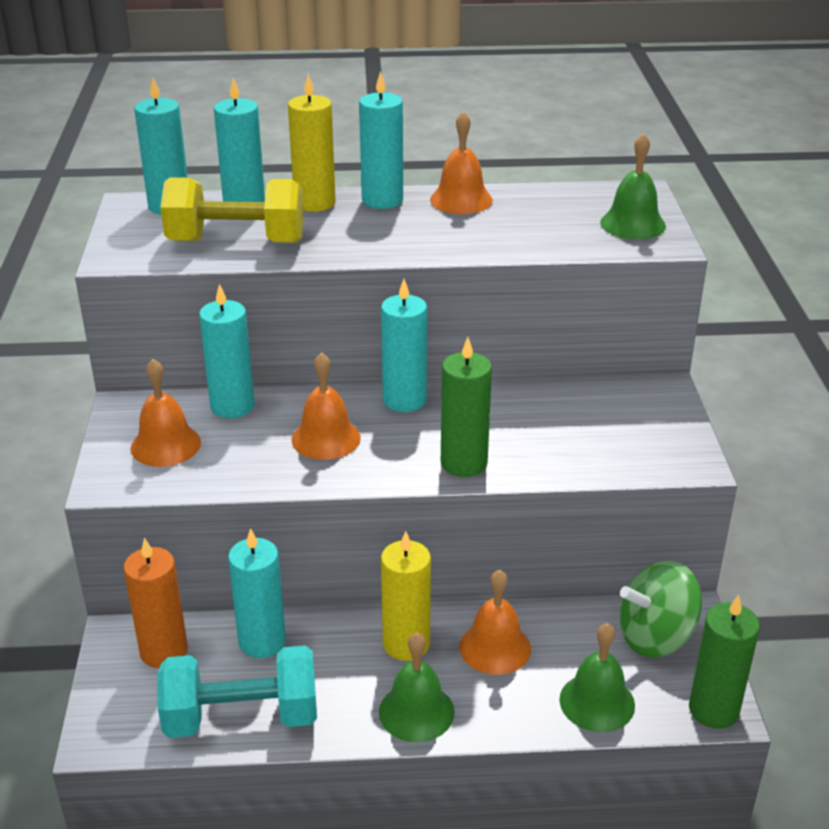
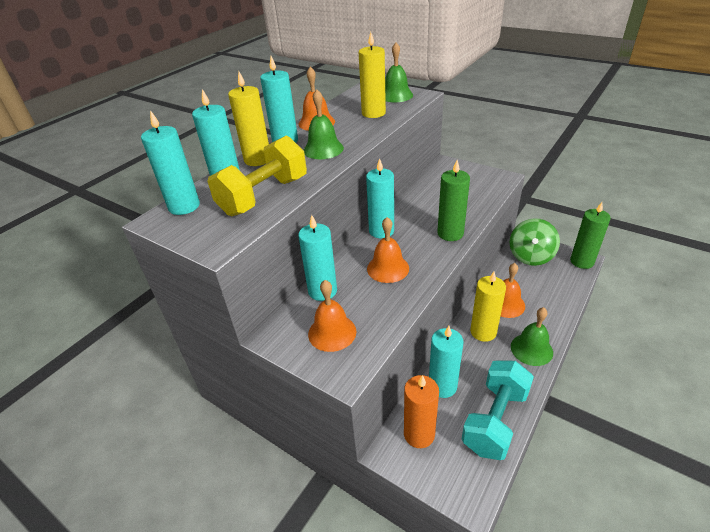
camera: 50 degrees left, 5 degrees up
green bell [559,623,635,732] -> green bell moved to [303,89,344,159]
none -> yellow candle [359,32,386,118]

